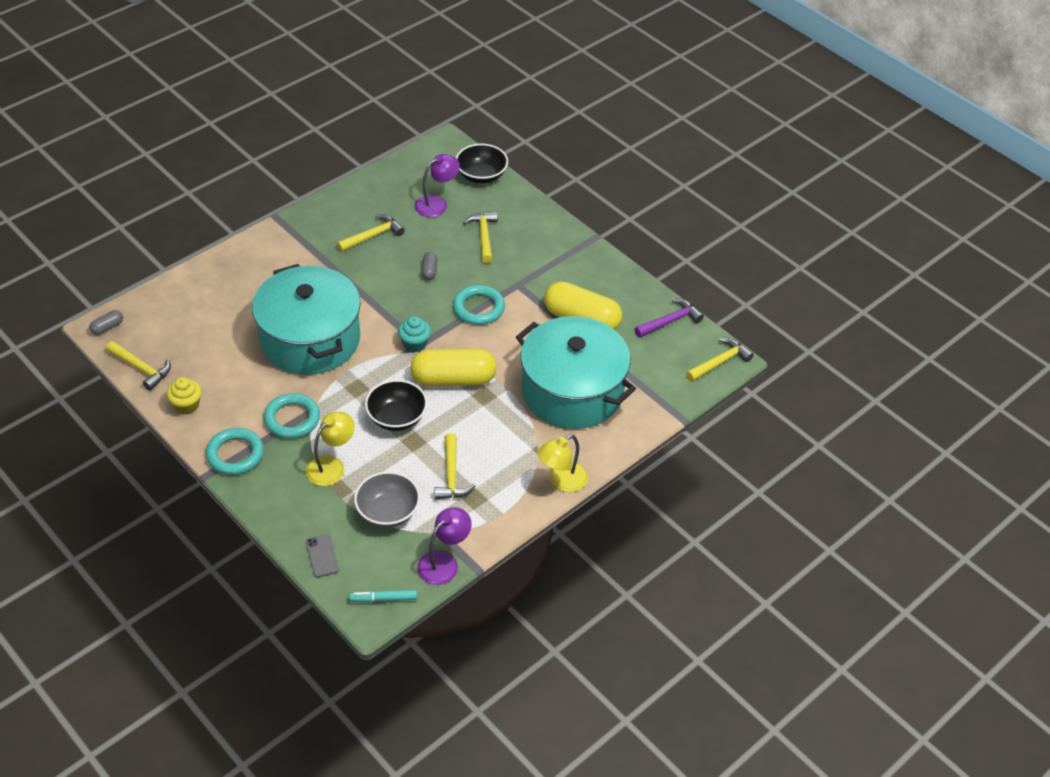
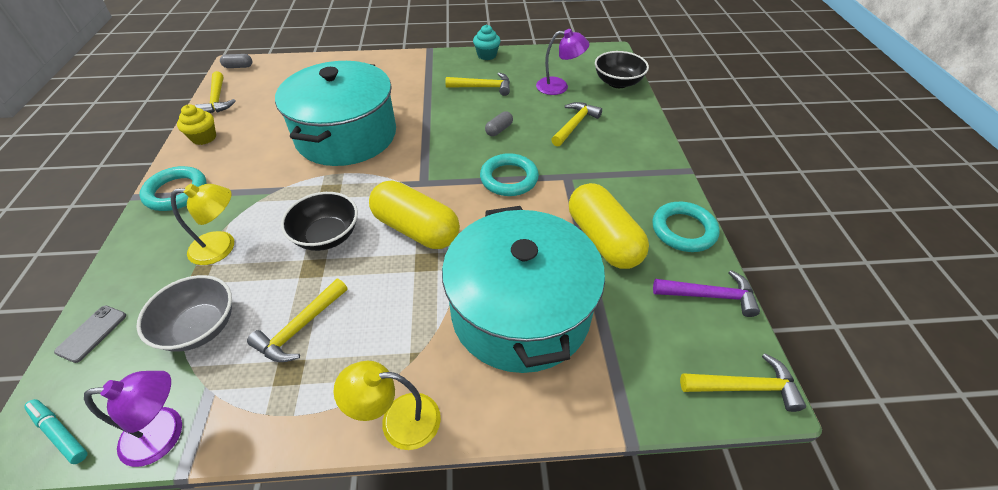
camera: 40 degrees right, 0 degrees up
turquoise ring [264,393,320,439] -> turquoise ring moved to [652,202,720,252]
turquoise cupcake [398,316,431,352] -> turquoise cupcake moved to [473,25,500,60]

